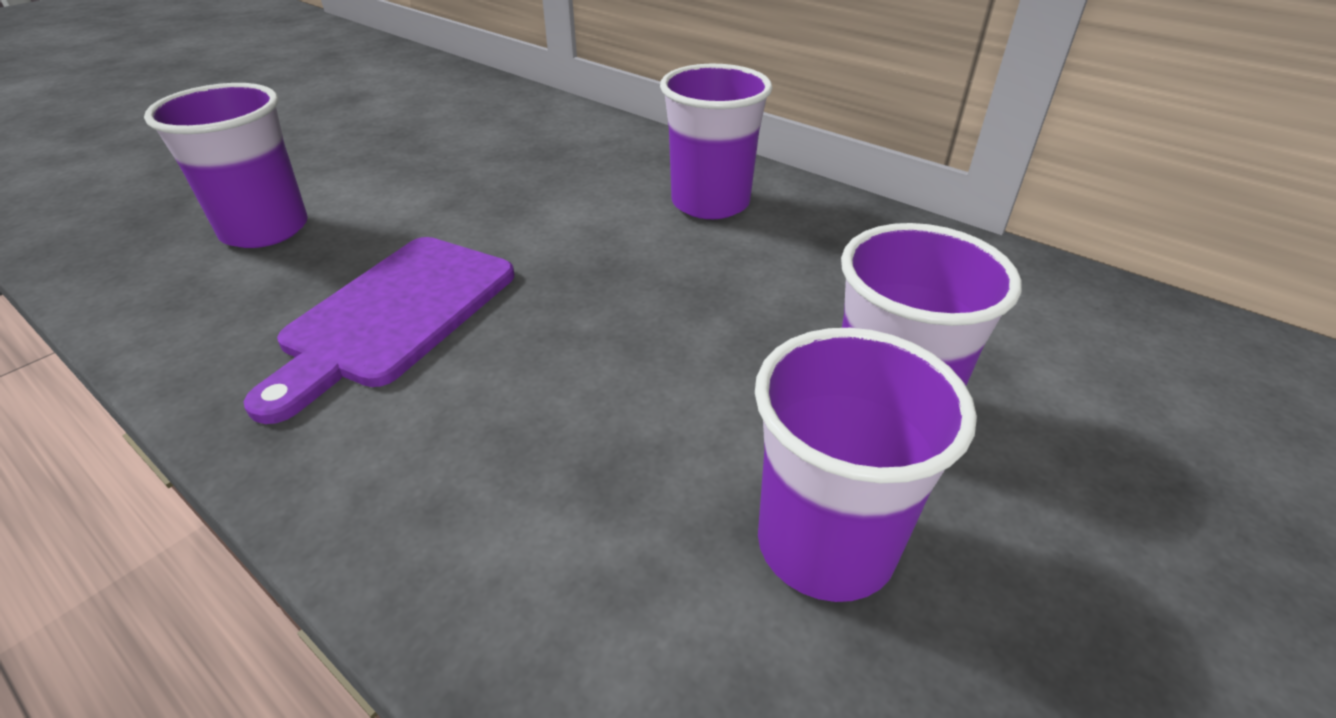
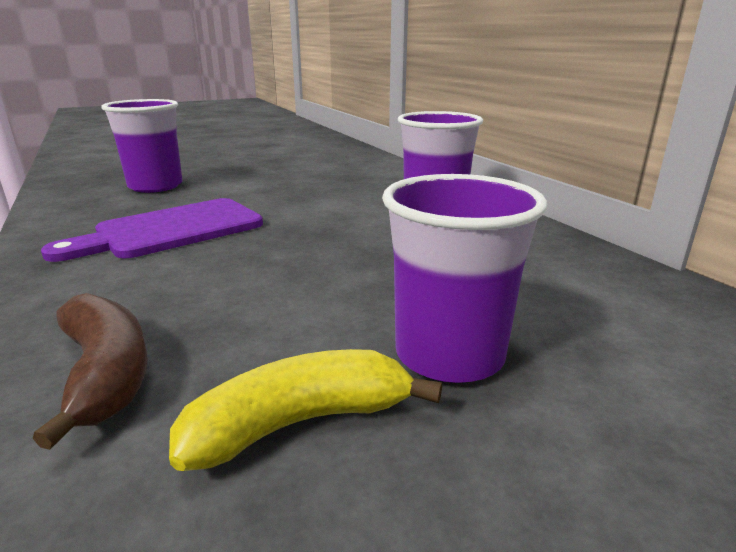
camera: 25 degrees right, 15 degrees down
purple cup [755,328,977,602] -> yellow banana [169,349,442,471]
none -> brown banana [33,293,148,450]

